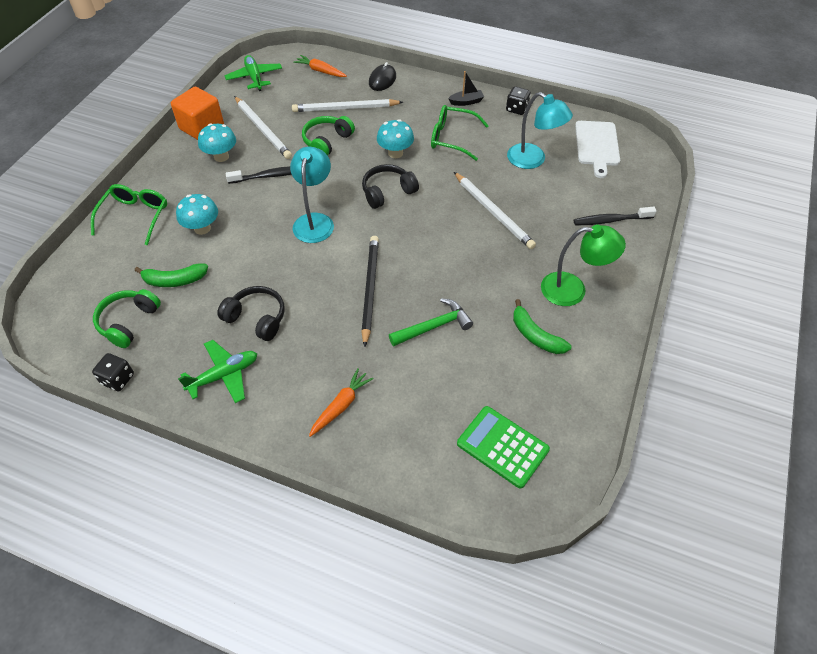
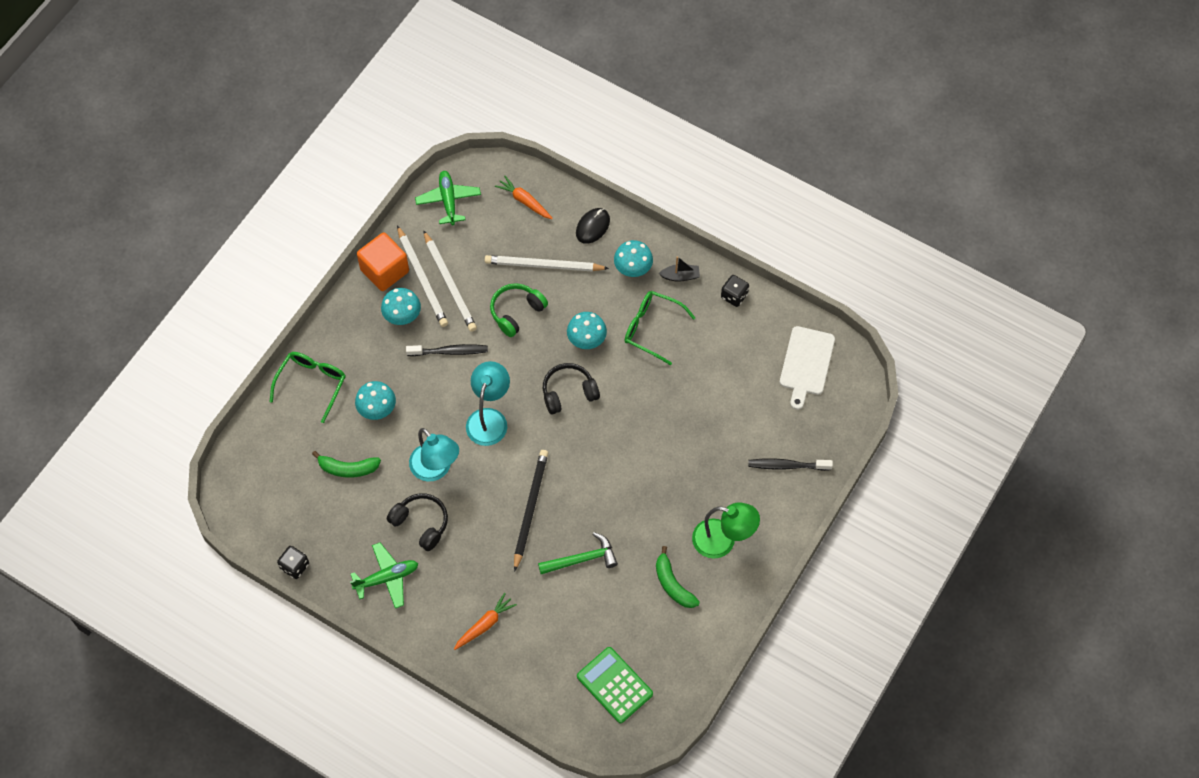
camera: 10 degrees right, 10 degrees up
green headphones [93,289,161,348] -> none
white pencil [454,172,536,249] -> white pencil moved to [397,225,448,327]
turquoise lamp [507,92,573,169] -> turquoise lamp moved to [409,428,459,481]
none -> turquoise mushroom [614,240,653,277]

